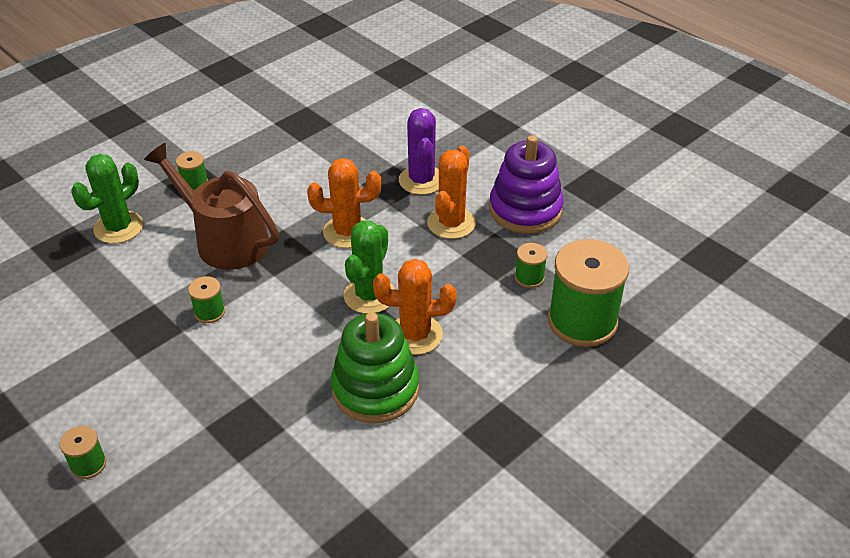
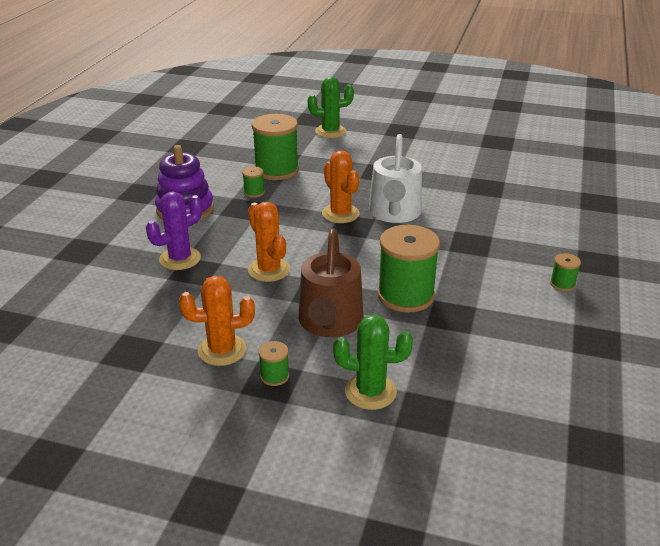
camera: 120 degrees left, 10 degrees down
green spool [188,276,225,323] -> green spool [377,225,440,313], size x2.24
green stacking toy [331,313,419,423] -> white watering can [369,134,422,223]
green cactus [343,220,395,314] -> green cactus moved to [308,76,354,138]
orange cactus [427,146,476,239] -> orange cactus moved to [179,276,255,366]

